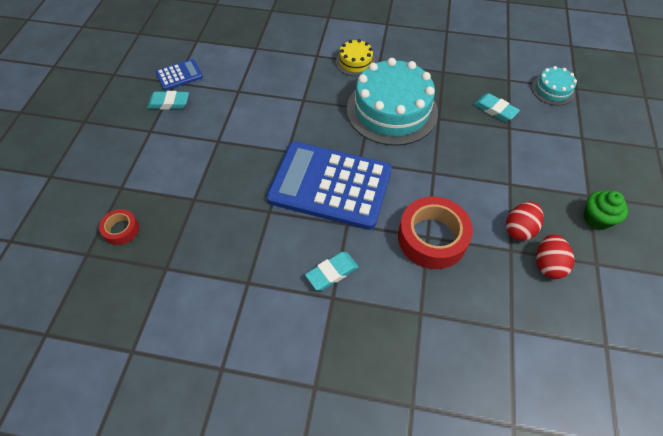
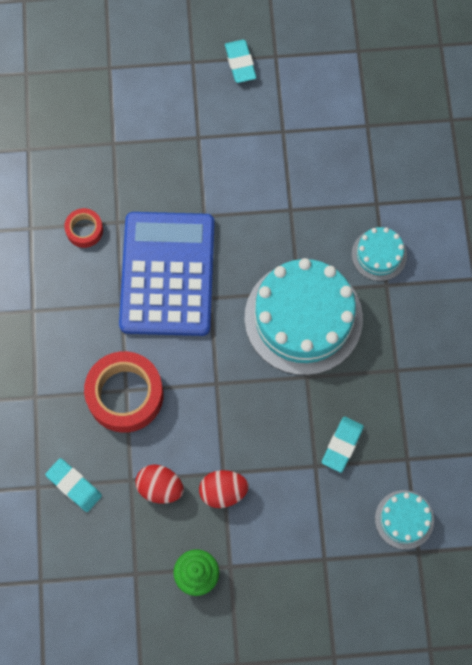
camera: 75 degrees right, 15 degrees up
red tape [99,209,139,245] -> red tape moved to [64,208,103,248]
blue calculator [156,59,203,90] -> none
turquoise eraser [305,252,359,290] -> turquoise eraser moved to [45,458,102,512]
yellow cake [336,39,376,76] -> turquoise cake [352,227,407,281]
red egg [536,234,574,279] -> red egg moved to [199,470,249,508]

